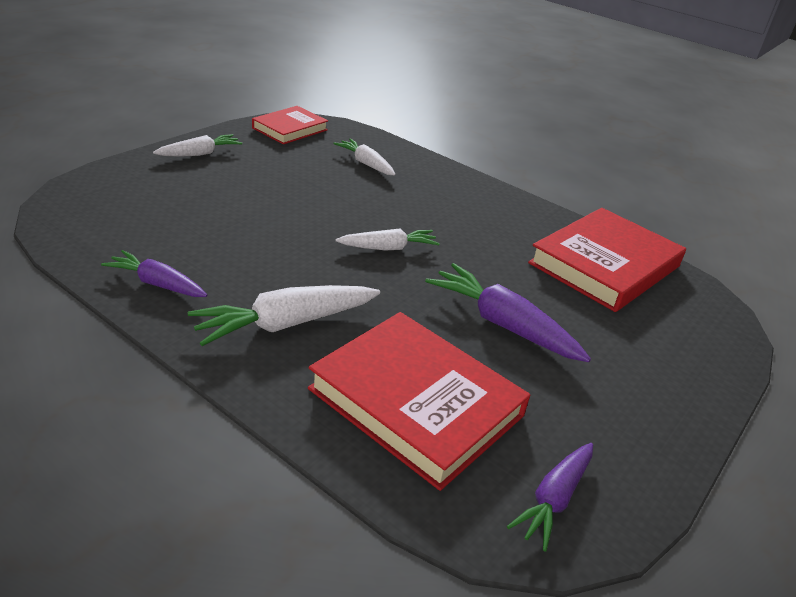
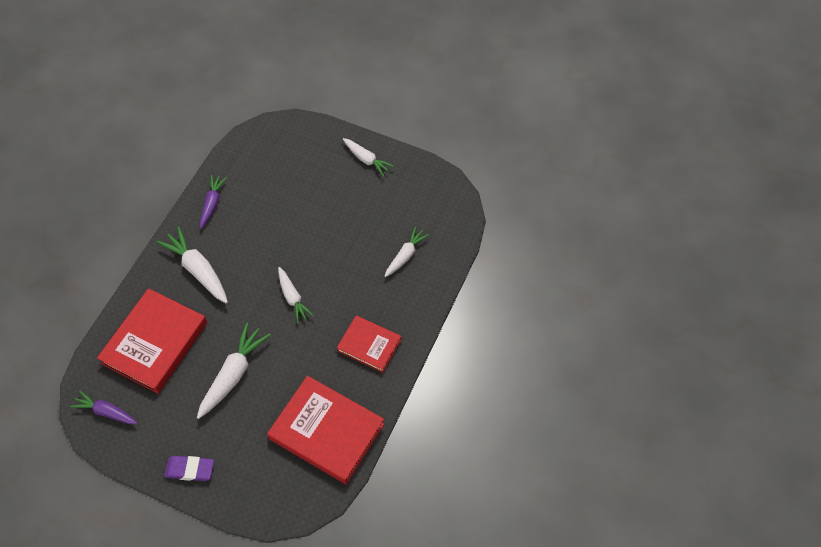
camera: 80 degrees right, 25 degrees up
red book [252,106,328,144] -> red book moved to [337,315,401,373]
purple carrot [425,263,591,362] -> white carrot [197,322,271,419]
none -> purple eraser [164,456,214,481]

